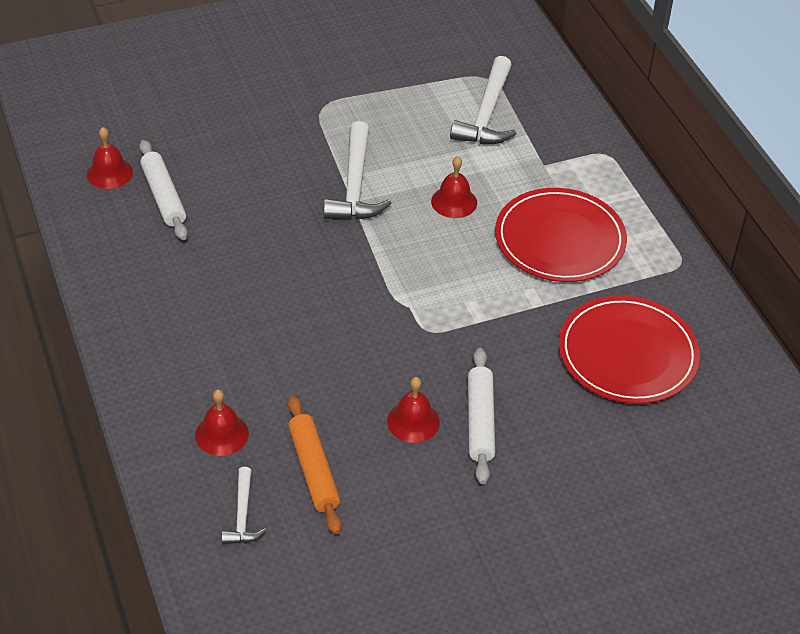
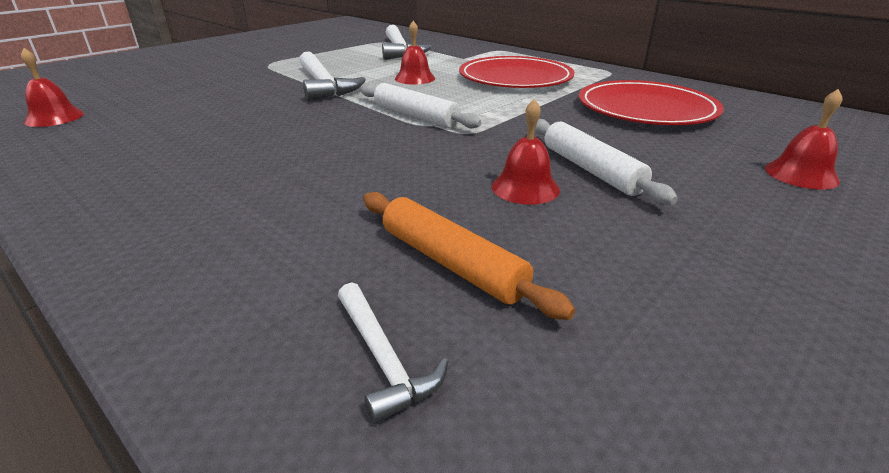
camera: 25 degrees left, 15 degrees down
white rolling pin [139,140,188,240] -> white rolling pin moved to [360,83,482,128]
red bell [195,389,249,456] -> red bell moved to [765,89,843,190]

